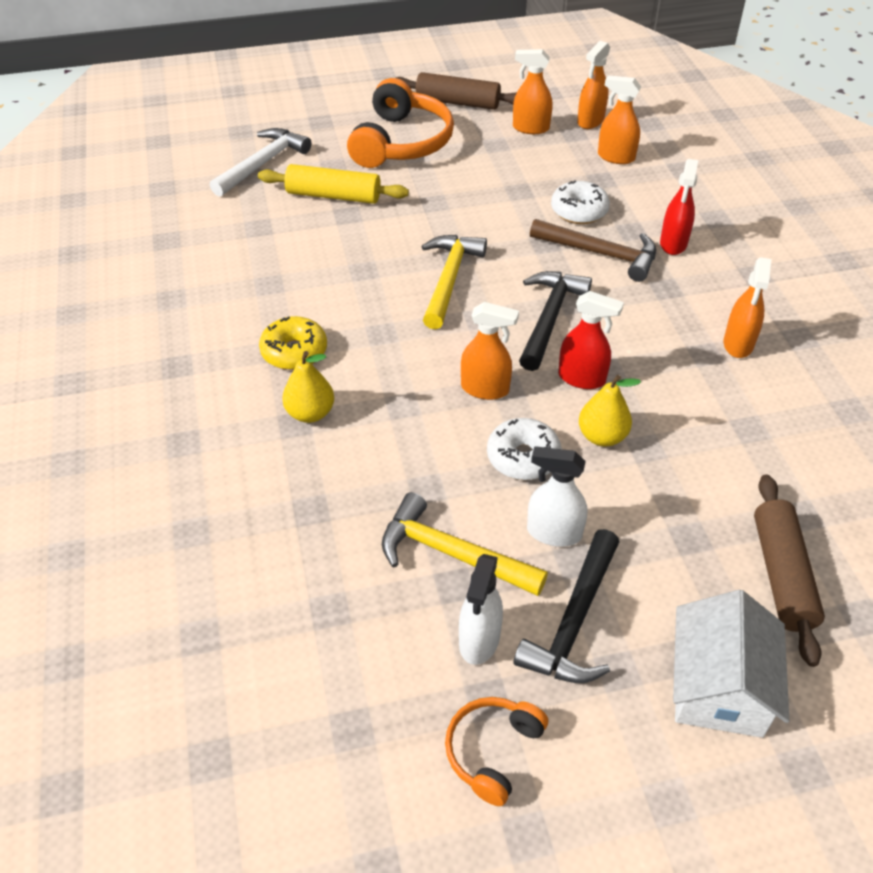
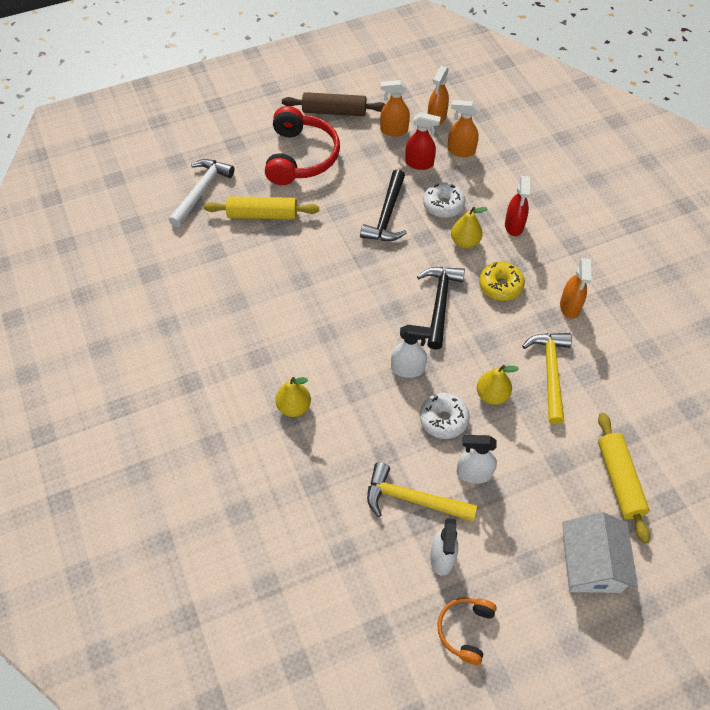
camera: 10 degrees left, 10 degrees up
yellow donut [259,316,327,370] -> yellow donut moved to [479,262,525,301]
orange headphones [347,78,454,168] -> red headphones [265,106,340,185]
yellow hammer [421,235,487,329] -> yellow hammer moved to [522,333,572,424]
orange spray bottle [461,302,519,400] -> white spray bottle [391,325,432,378]
black hammer [514,529,619,683] -> black hammer moved to [360,169,407,241]
brown hammer [530,219,656,282] -> yellow pear [451,207,487,248]
red spray bottle [558,291,624,389] -> red spray bottle moved to [405,112,441,170]
brown rolling pin [754,474,825,667] -> yellow rolling pin [598,412,650,544]

